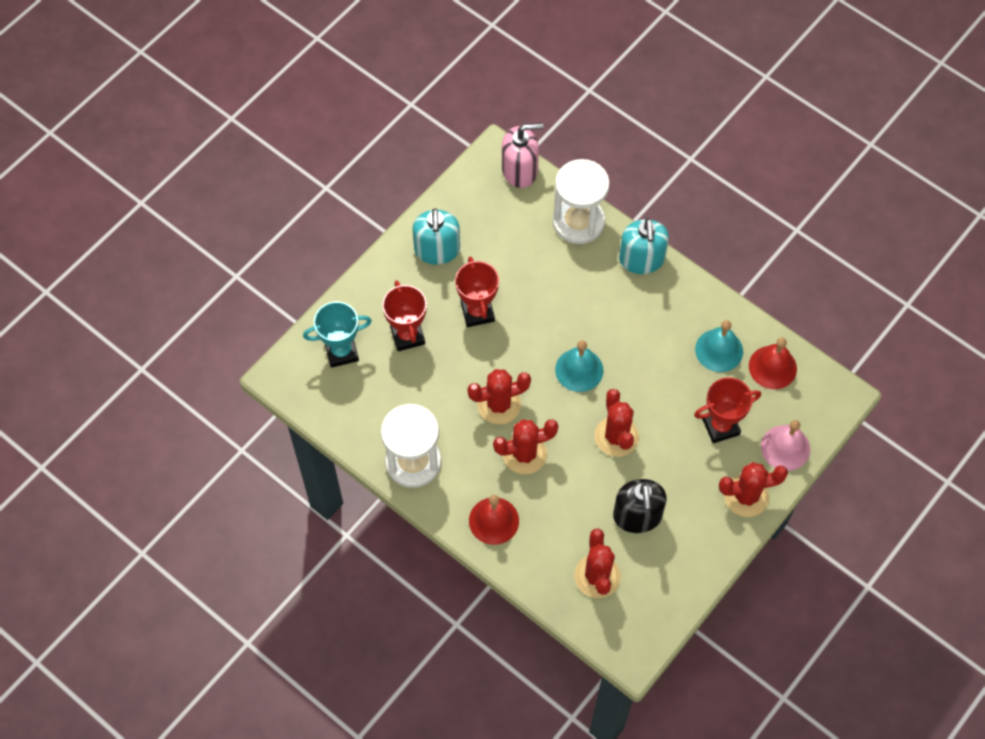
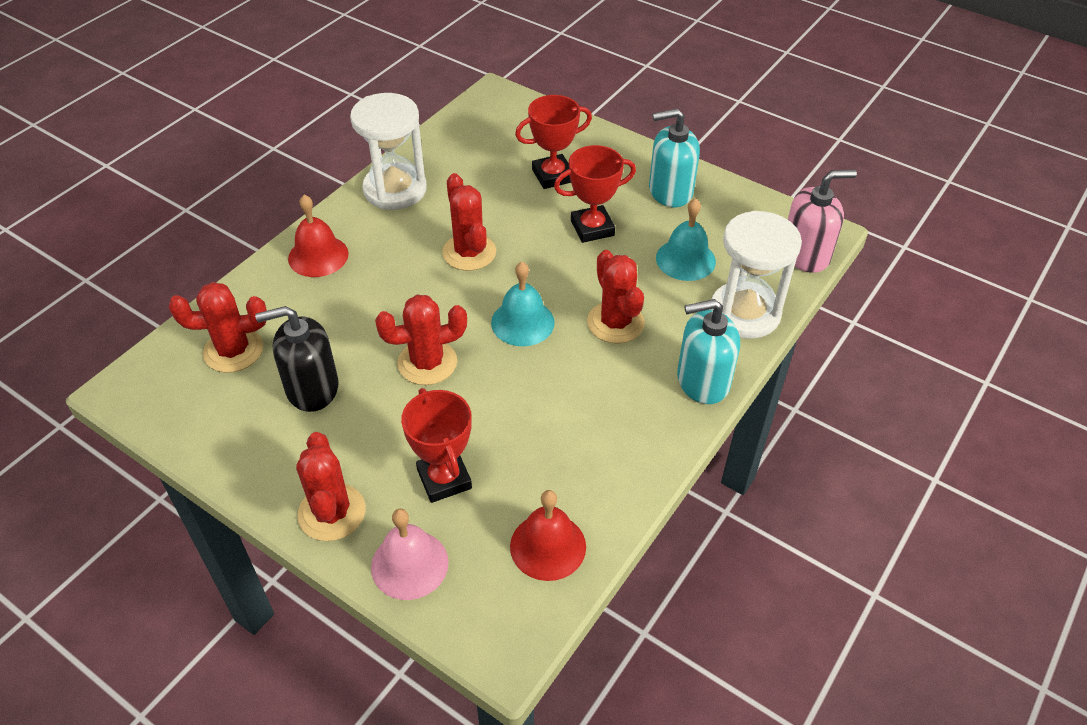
camera: 85 degrees right, 15 degrees down
turquoise trophy [303,301,372,368] -> none
red cactus [493,419,558,475] -> red cactus moved to [587,250,645,343]
pink soap dispenser [502,123,543,188] -> pink soap dispenser turned 90 degrees counterclockwise [788,170,857,273]
turquoise bell [695,320,743,372] -> turquoise bell moved to [656,198,716,281]

